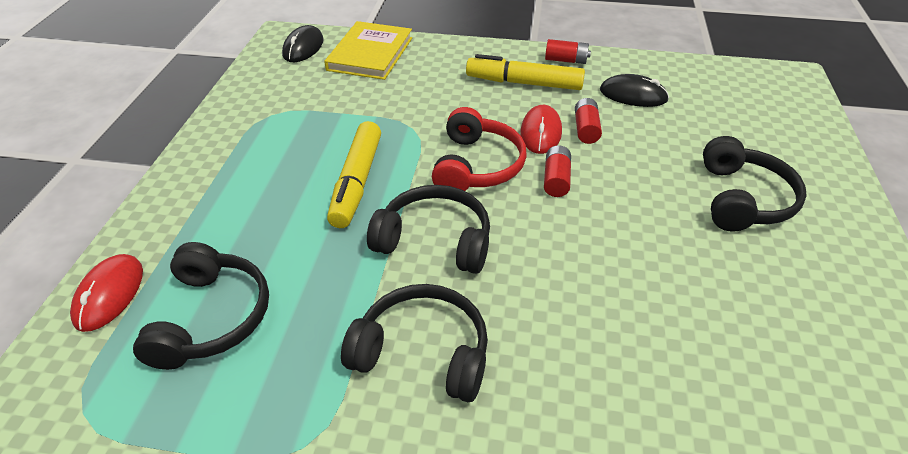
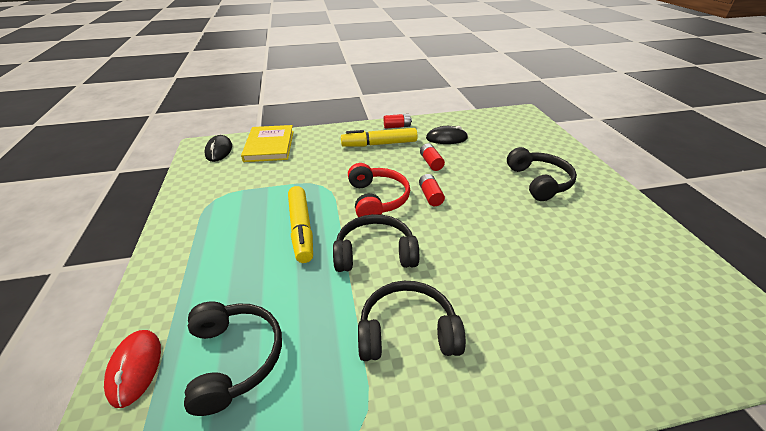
camera: 20 degrees left, 5 degrees down
red mouse [520,105,562,154] -> none

